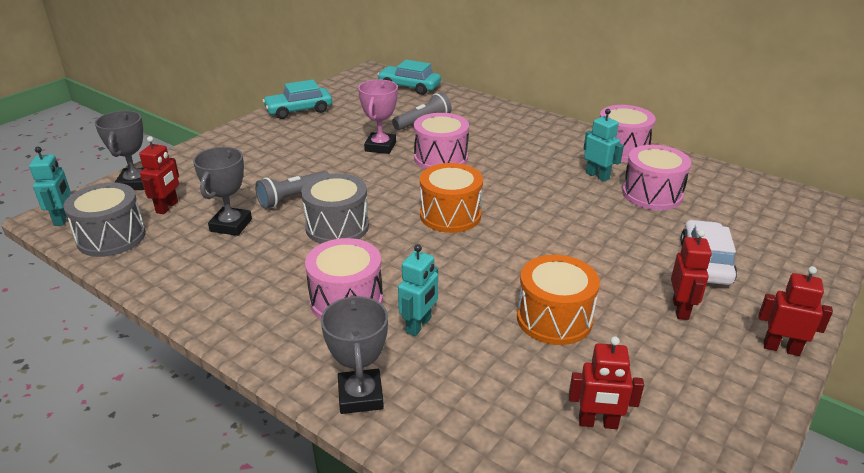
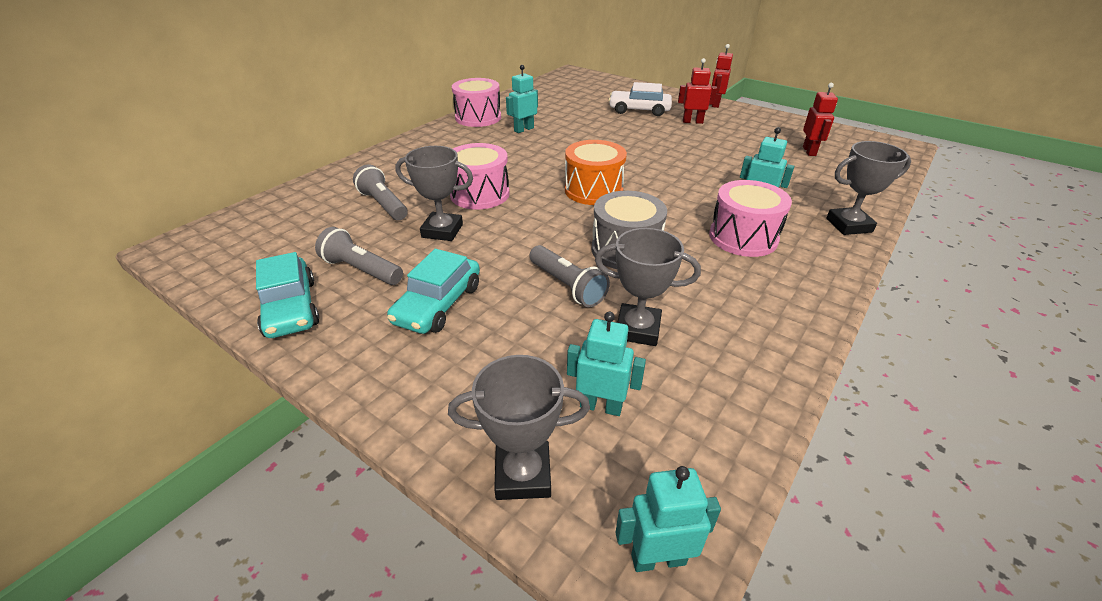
camera: 90 degrees left, 5 degrees up
grey drum [63,183,146,257] -> none
red robot [139,136,179,214] -> turquoise robot [567,312,646,416]
pink trophy [358,79,398,154] -> grey trophy [395,146,473,241]
turquoise car [377,60,441,95] -> turquoise car moved to [387,249,480,334]
orange drum [517,255,600,345] -> none
pink drum [622,145,691,210] -> none
none -> grey flashlight [315,227,403,285]

